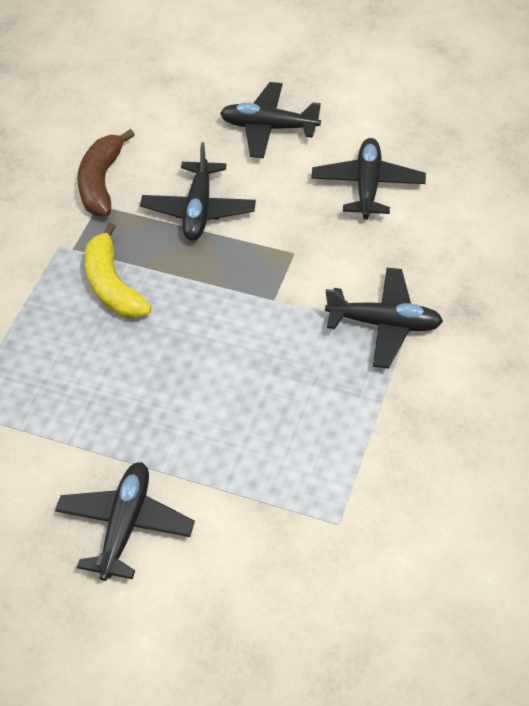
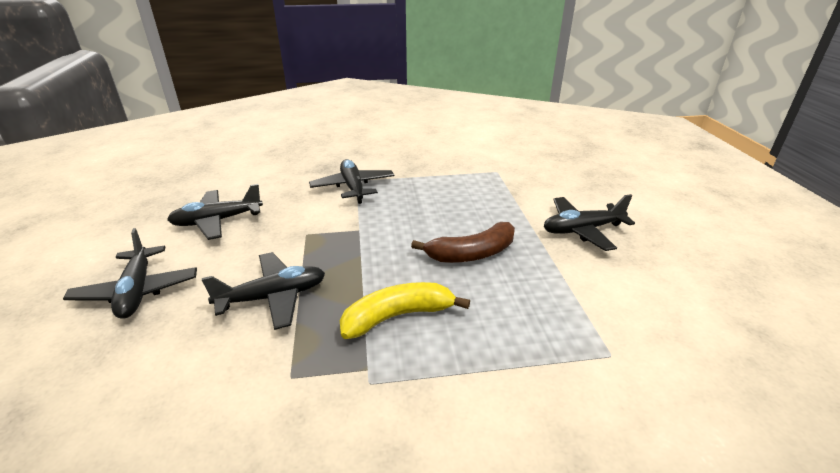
camera: 120 degrees left, 20 degrees down
brown banana [77,129,135,216] -> brown banana moved to [411,222,515,263]
yellow banana [84,223,152,319] -> yellow banana turned 150 degrees counterclockwise [340,282,470,339]

